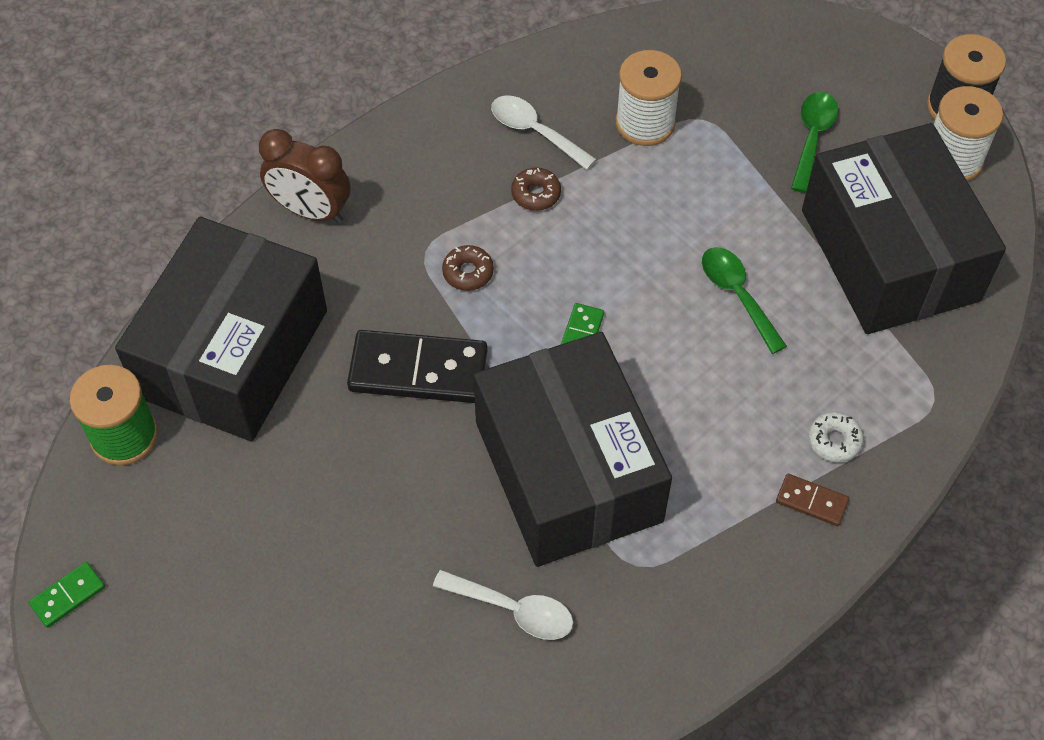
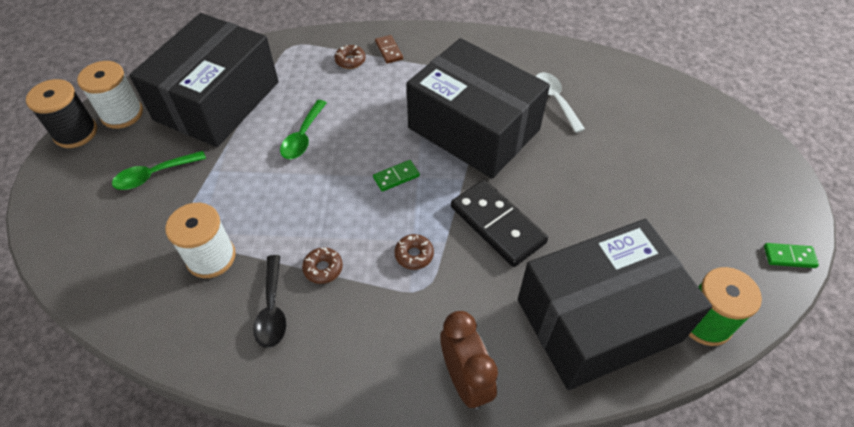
camera: 135 degrees left, 5 degrees down
black box [473,332,672,567] -> black box turned 75 degrees counterclockwise [407,38,550,179]
white spoon [491,95,597,170] -> black spoon [253,255,286,348]
white donut [808,412,864,462] -> brown donut [335,45,366,69]

